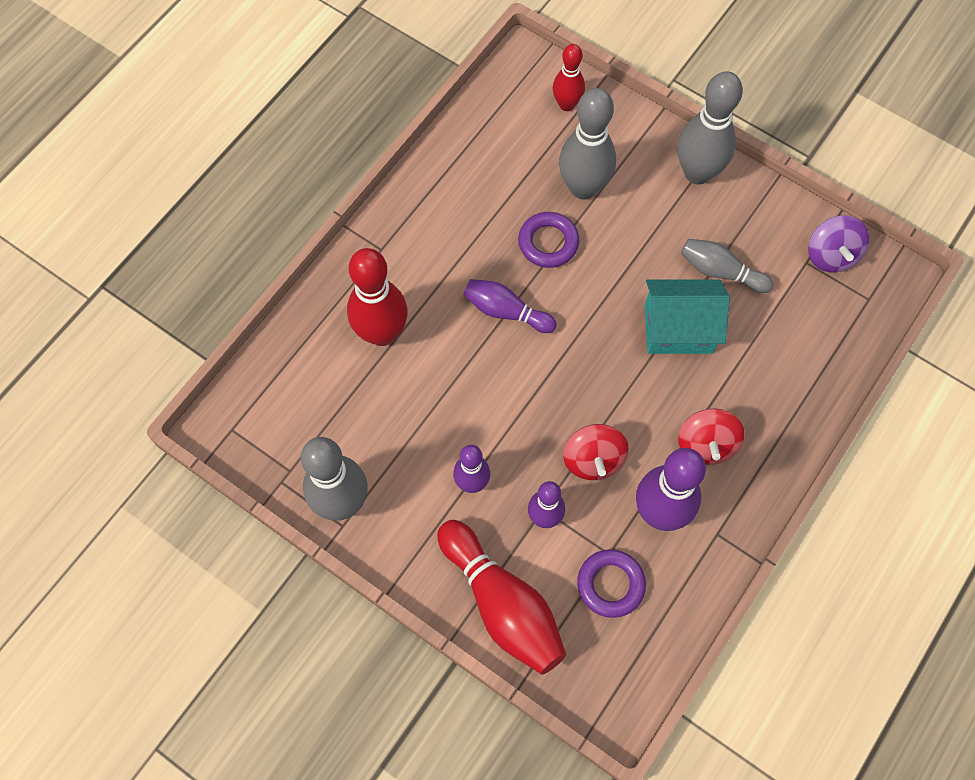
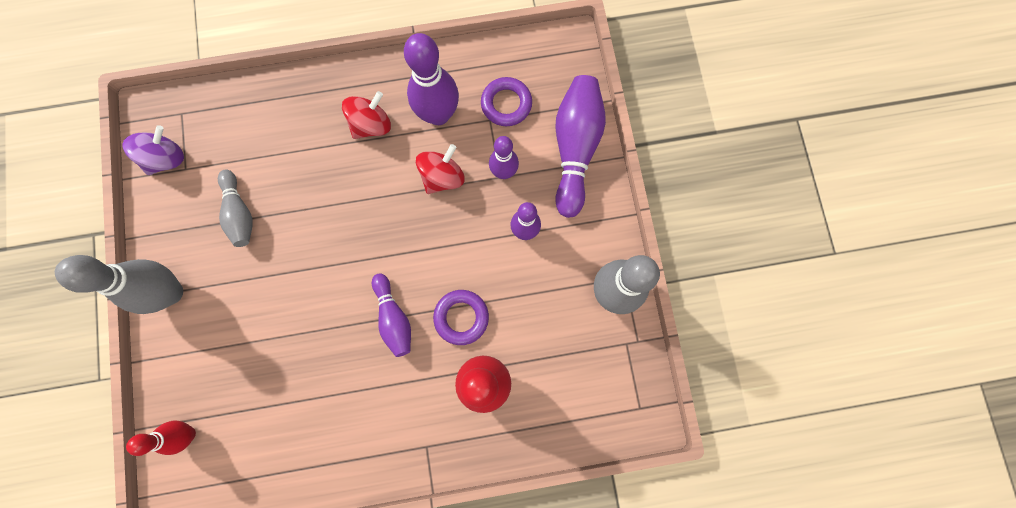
camera: 135 degrees left, 10 degrees up
red bowling pin [437,520,566,675] -> purple bowling pin [555,75,606,218]
purple ring [518,212,579,268] -> purple ring moved to [433,290,489,345]
grey bowling pin [559,88,616,200] -> none
turquoise house [645,279,730,354] -> none

